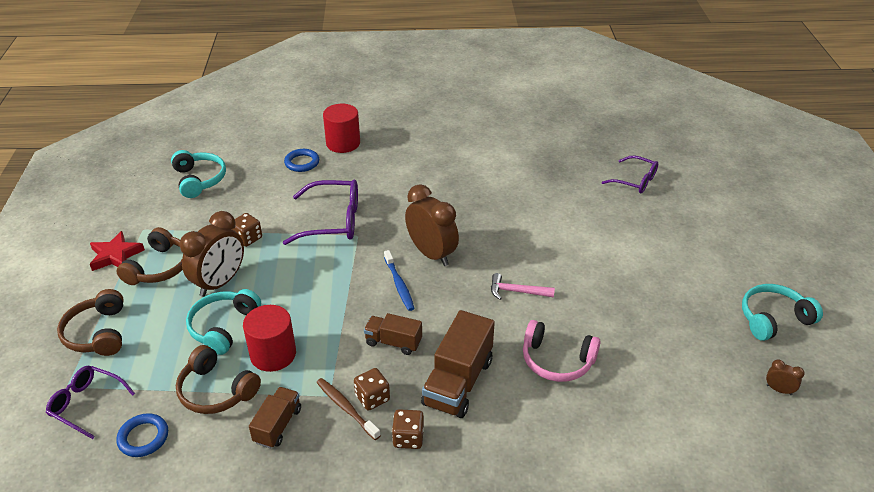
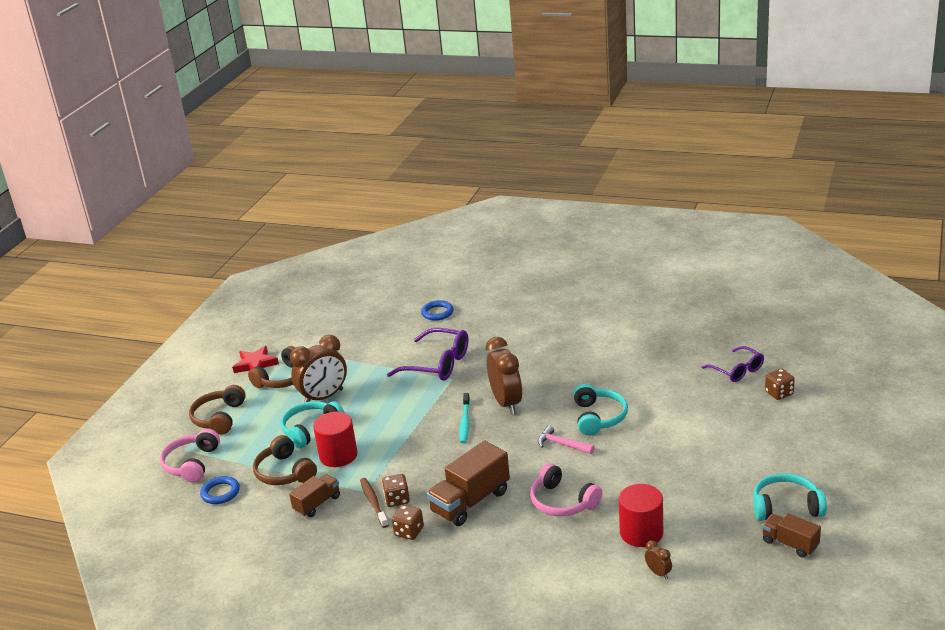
camera: 25 degrees right, 10 degrees down
purple glasses [46,366,135,439] -> pink headphones [160,429,220,482]
turquoise headphones [171,150,226,198] -> turquoise headphones moved to [573,384,628,436]
brown dice [232,213,262,247] -> brown dice moved to [765,369,795,400]
red cylinder [323,104,360,153] -> red cylinder moved to [619,484,663,547]
brown truck [364,313,422,355] -> brown truck moved to [762,513,821,558]
blue toothbrush [384,250,414,311] -> turquoise toothbrush [459,393,470,443]
brown clock [766,359,805,395] -> brown clock moved to [645,540,672,579]

